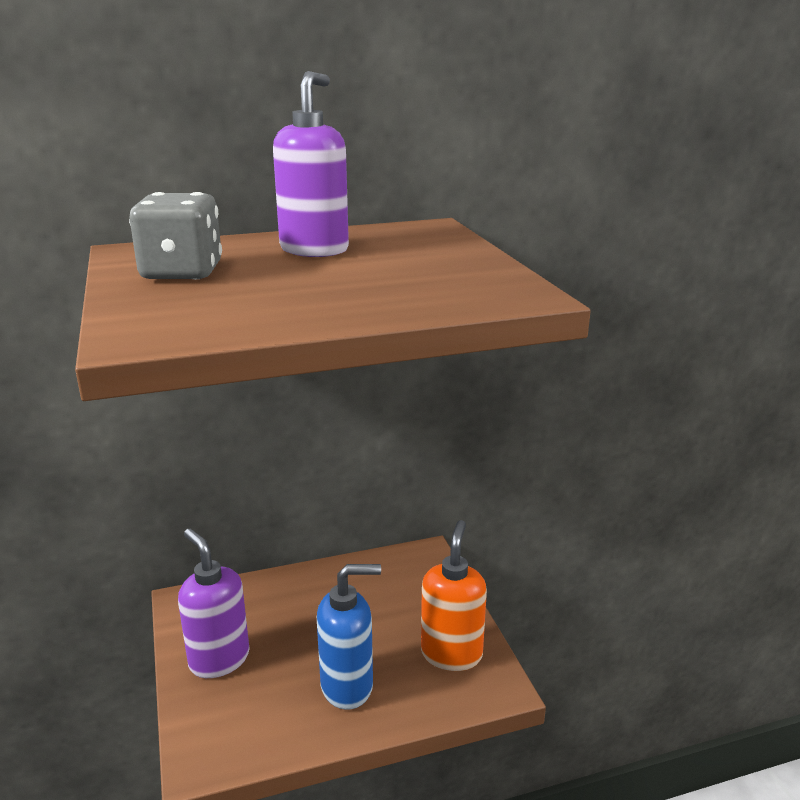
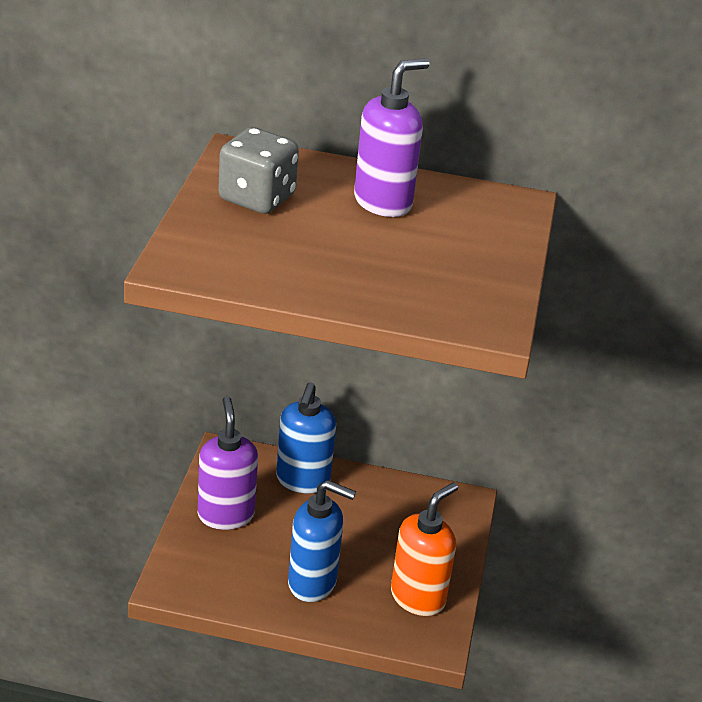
camera: 25 degrees right, 10 degrees up
none -> blue soap dispenser [276,382,336,493]

